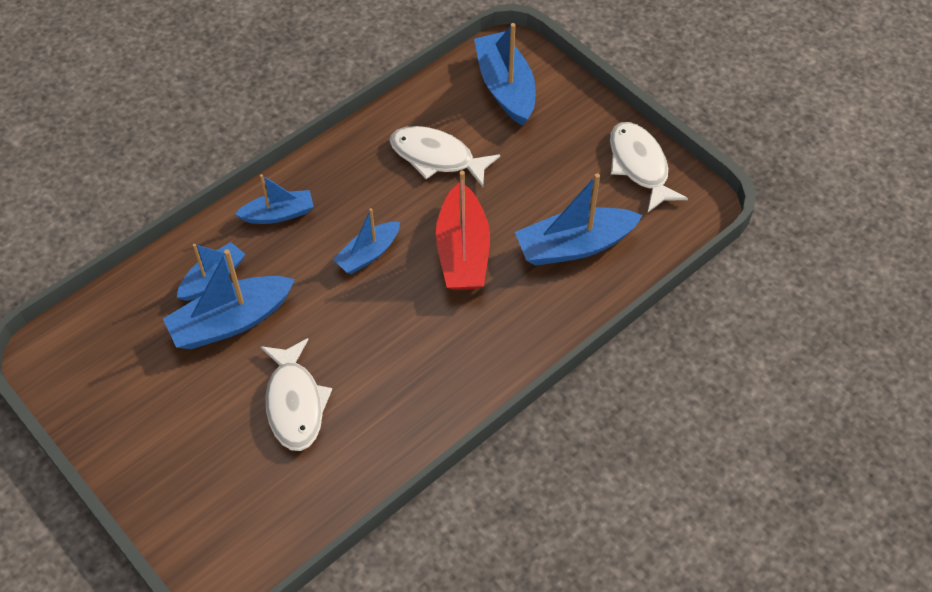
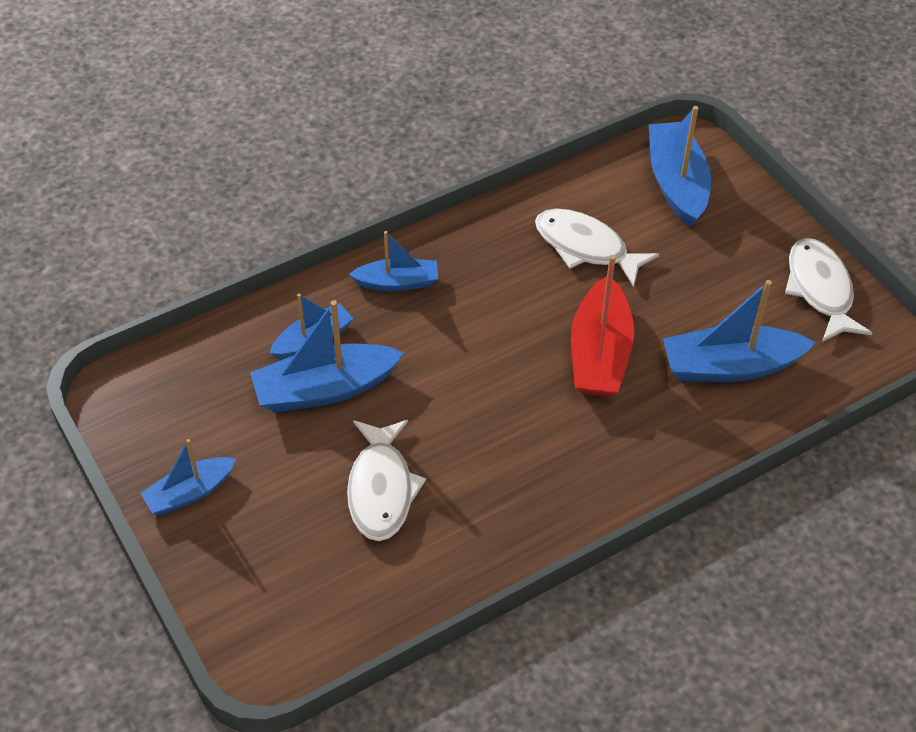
camera: 10 degrees right, 5 degrees down
blue boat [333,208,400,274] -> blue boat moved to [140,439,236,515]

